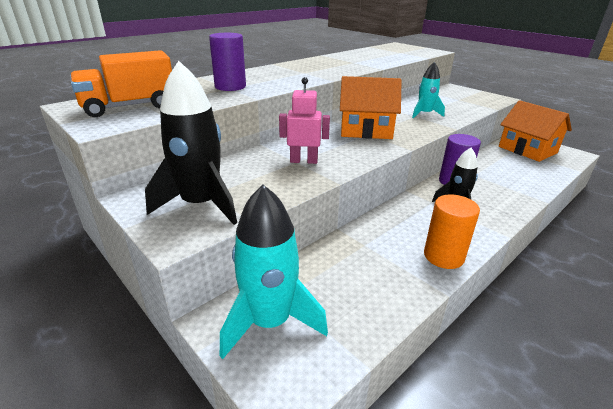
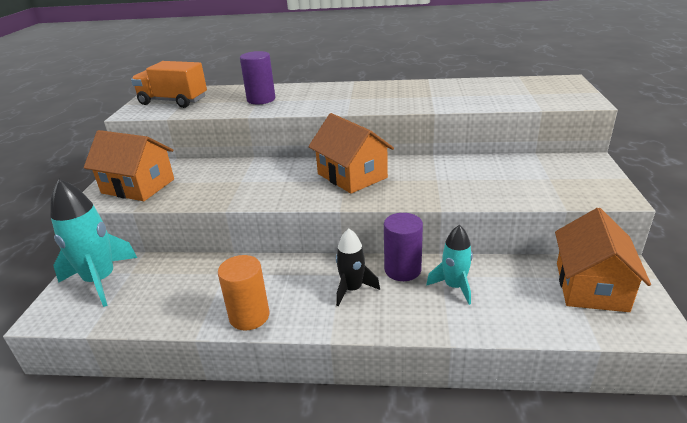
camera: 50 degrees right, 0 degrees up
black rocket [145,61,237,225] -> orange house [84,130,174,201]
pink robot [279,77,330,164] -> none
turquoise rocket [412,62,445,118] -> turquoise rocket moved to [426,225,473,305]

